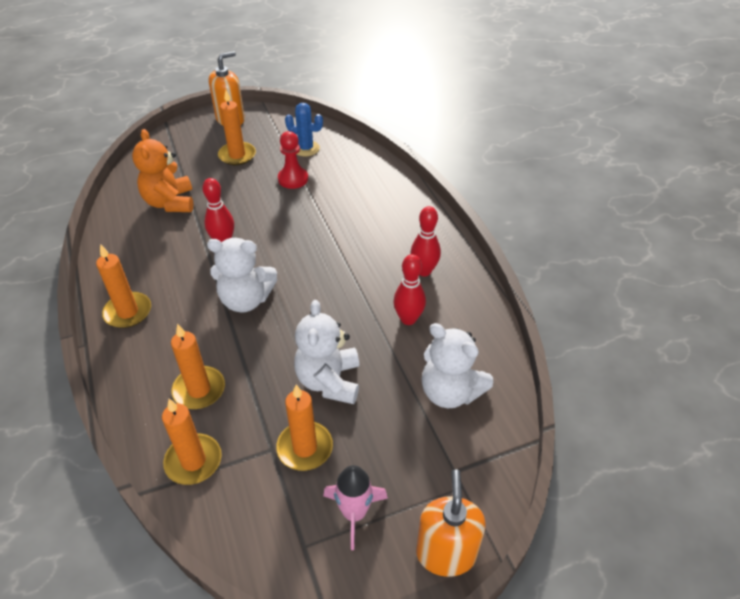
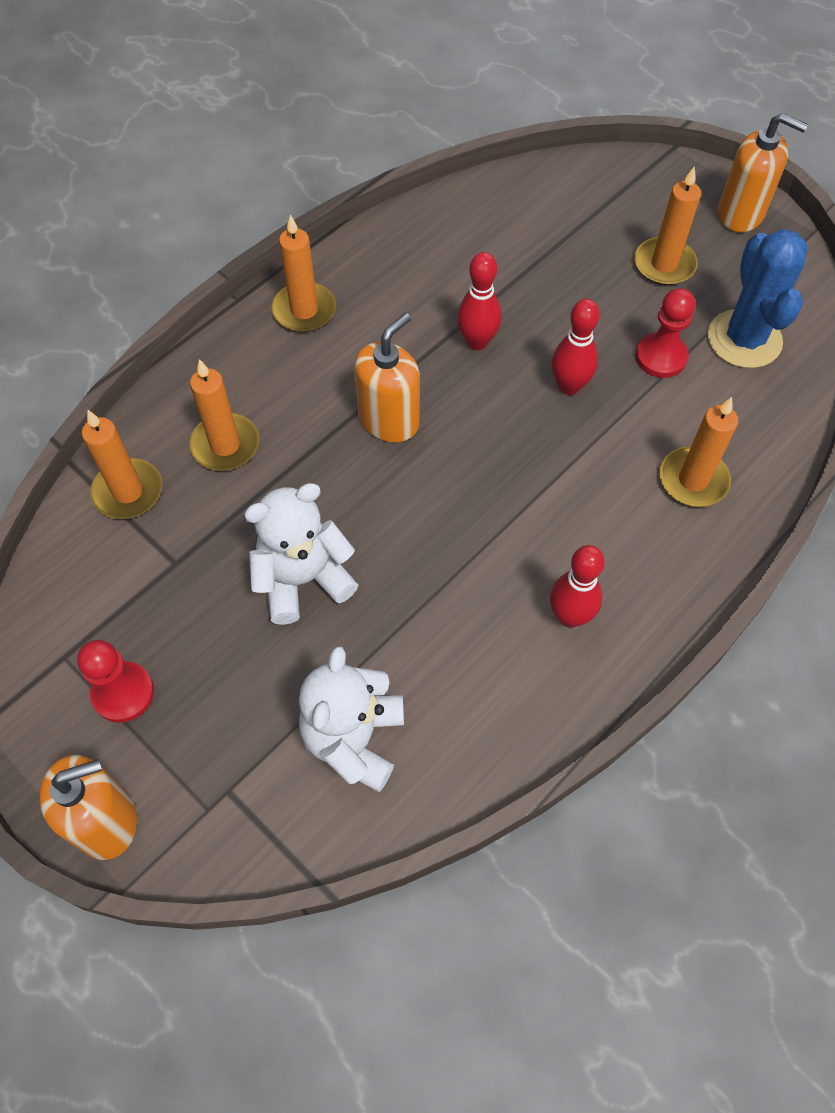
camera: 65 degrees right, 15 degrees up
orange teddy bear [132,129,193,212] -> none
white teddy bear [207,238,277,313] -> orange soap dispenser [354,313,420,442]
orange candle [276,385,333,471] -> orange candle moved to [659,397,738,507]
blue cactus [285,103,323,156] -> blue cactus [708,229,808,368], size x1.55
pink rocket [323,465,388,550] -> red pawn [77,640,154,723]
red bowling pin [393,254,426,325] -> red bowling pin moved to [552,299,600,395]

